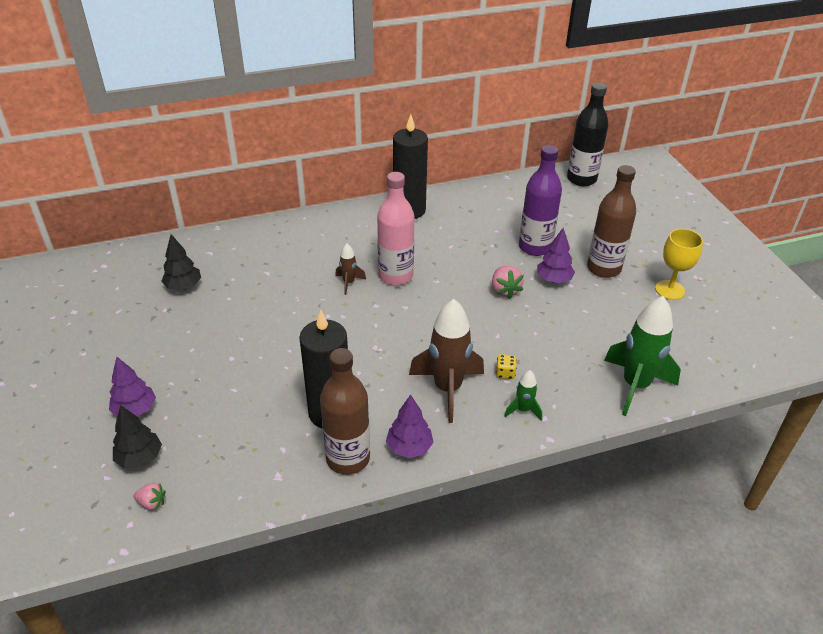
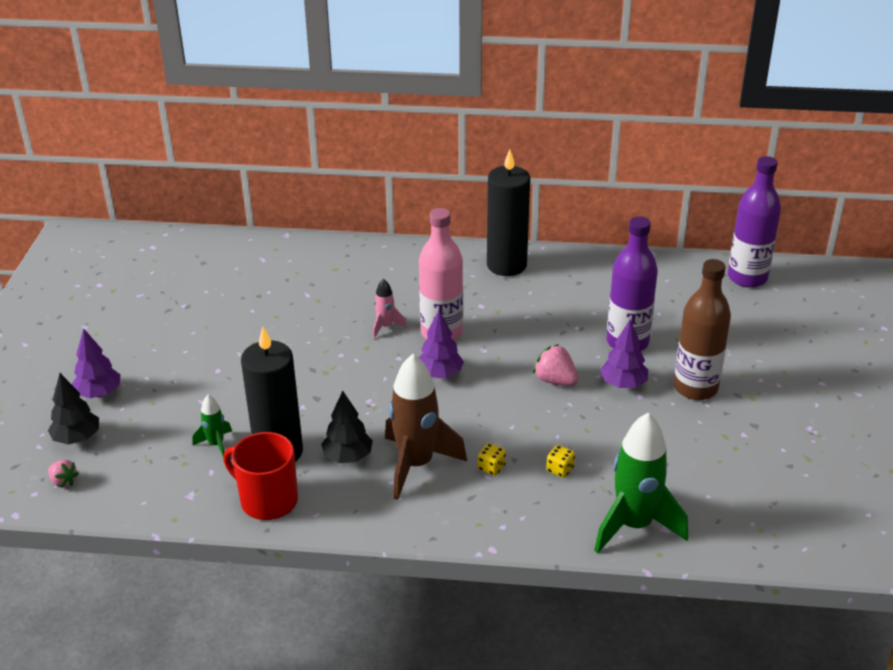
camera: 25 degrees right, 5 degrees down
black tree [161,234,201,290] -> black tree moved to [321,391,373,463]
brown bottle [320,348,370,475] -> red mug [223,432,298,520]
brown rocket [335,244,366,295] -> pink rocket [373,279,407,338]
purple tree [386,394,434,458] -> purple tree moved to [418,310,464,378]
pink strawberry [492,266,524,299] -> pink strawberry turned 120 degrees clockwise [533,344,578,386]
green rocket [504,370,542,420] -> green rocket moved to [193,395,232,458]
black bottle [567,83,608,186] -> purple bottle [728,156,781,288]
yellow goblet [655,229,703,300] -> none
none -> yellow dice [546,445,575,478]

